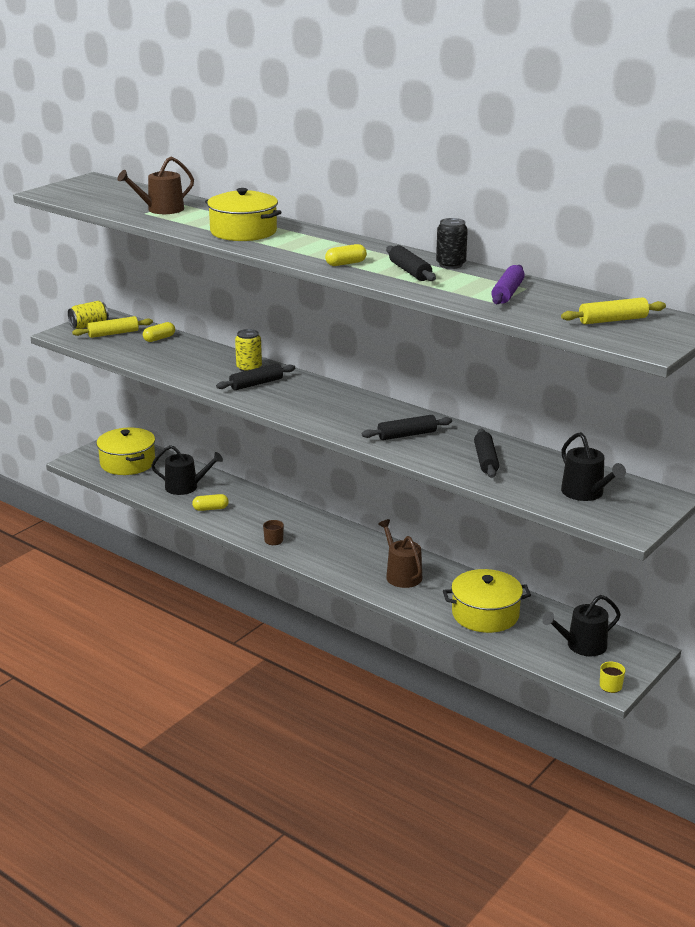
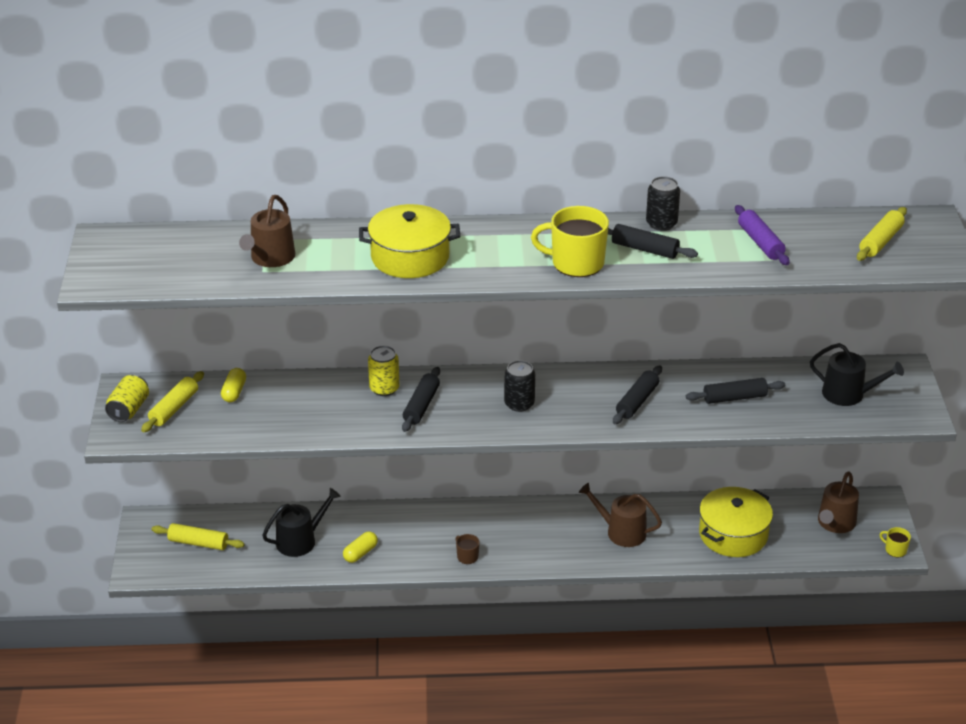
camera: 40 degrees left, 10 degrees up
yellow pot [97,428,155,475] -> yellow rolling pin [151,523,245,550]
yellow capsule [325,244,367,266] -> yellow mug [531,206,609,277]
black rolling pin [474,429,499,478] -> black rolling pin turned 60 degrees counterclockwise [686,378,785,404]
black watering can [542,595,621,656] -> brown watering can [818,471,859,533]
none -> black can [504,360,535,412]

